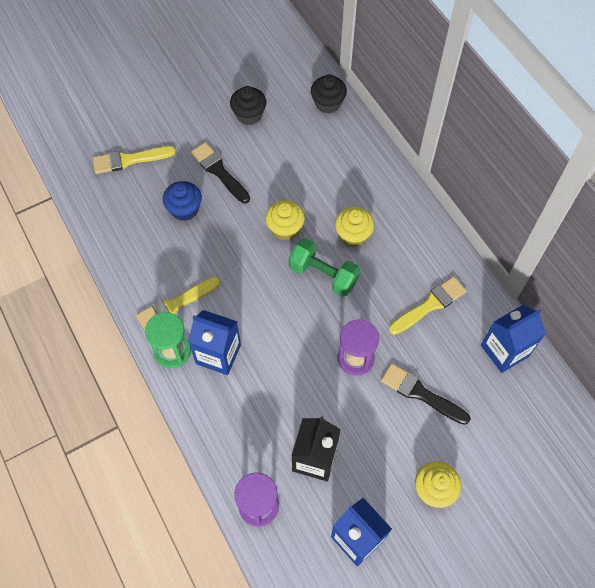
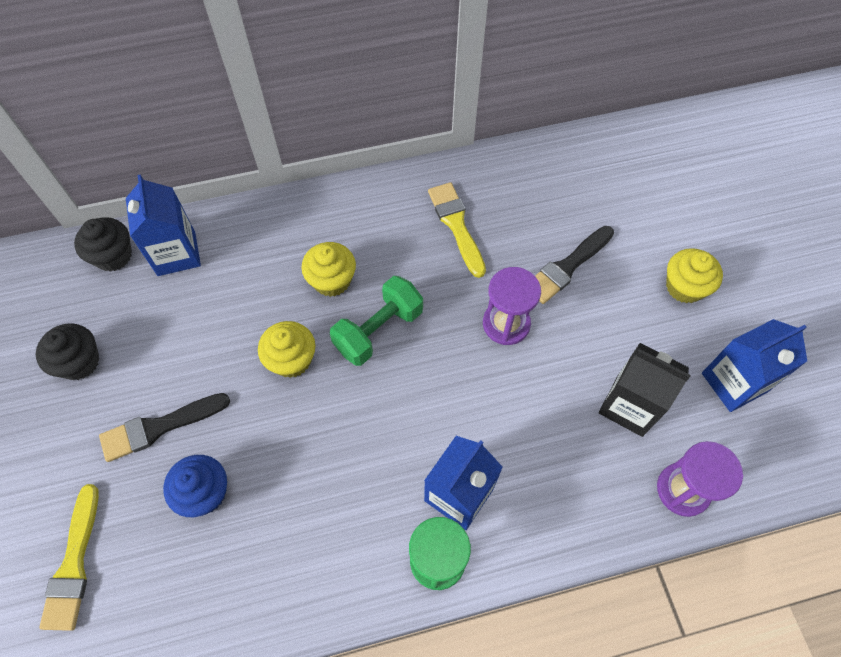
camera: 75 degrees left, 0 degrees up
yellow brush [136,277,220,330] -> none
blue carton [481,305,546,373] -> blue carton moved to [126,175,201,276]

